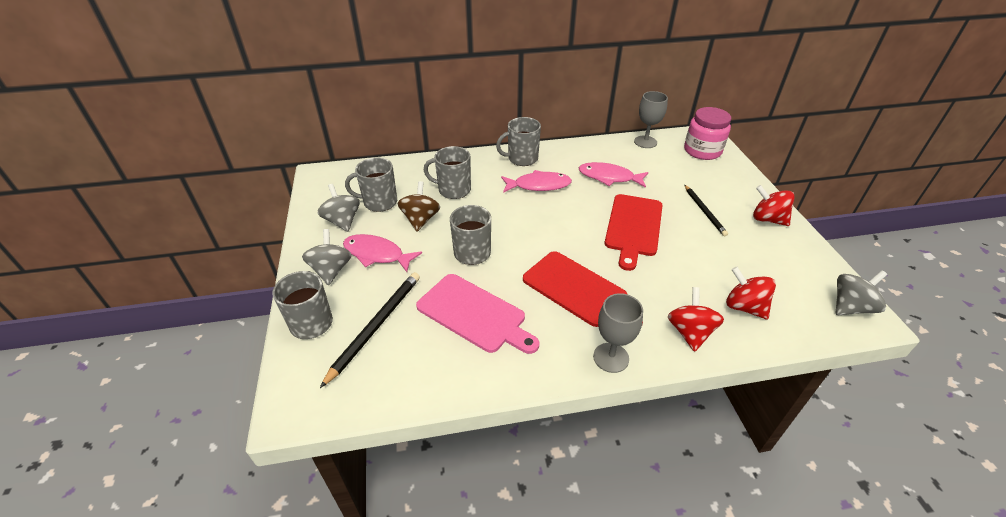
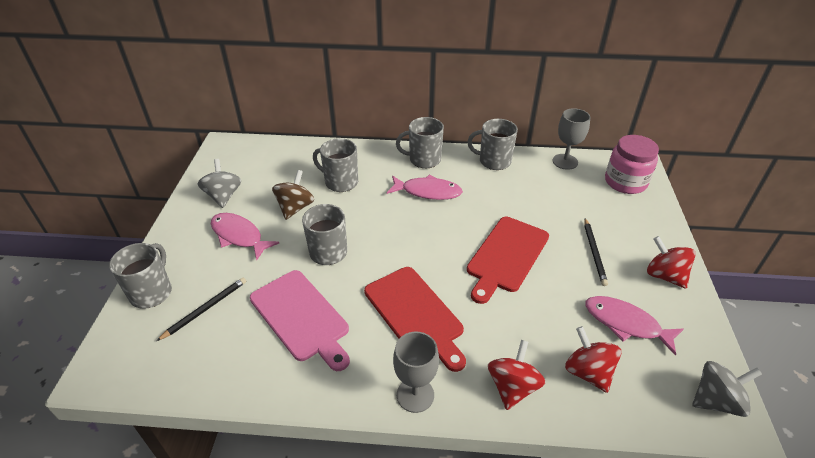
camera: 15 degrees right, 0 degrees up
grey spinning top [302,229,352,286] -> none
black pencil [320,272,420,388] -> black pencil [157,277,246,341], size x0.66
grey mug [345,158,397,212] -> grey mug moved to [468,119,518,170]
pink fish [579,162,648,188] -> pink fish moved to [585,296,684,356]

